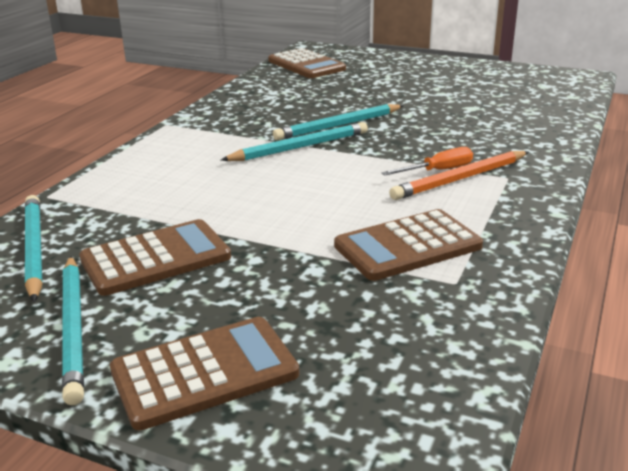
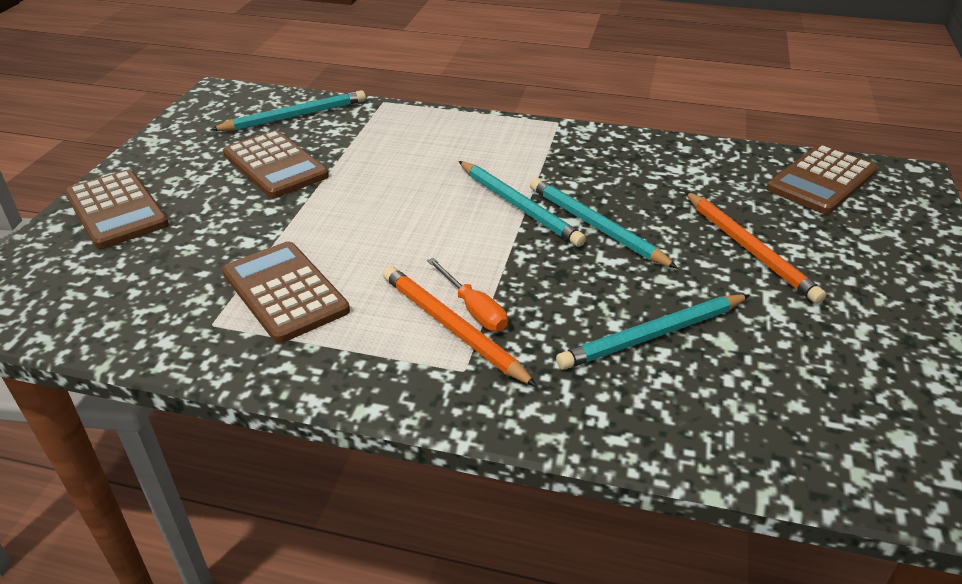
camera: 80 degrees right, 10 degrees up
turquoise pencil [62,256,84,405] -> turquoise pencil moved to [556,294,750,370]
none -> orange pencil [685,191,826,304]

